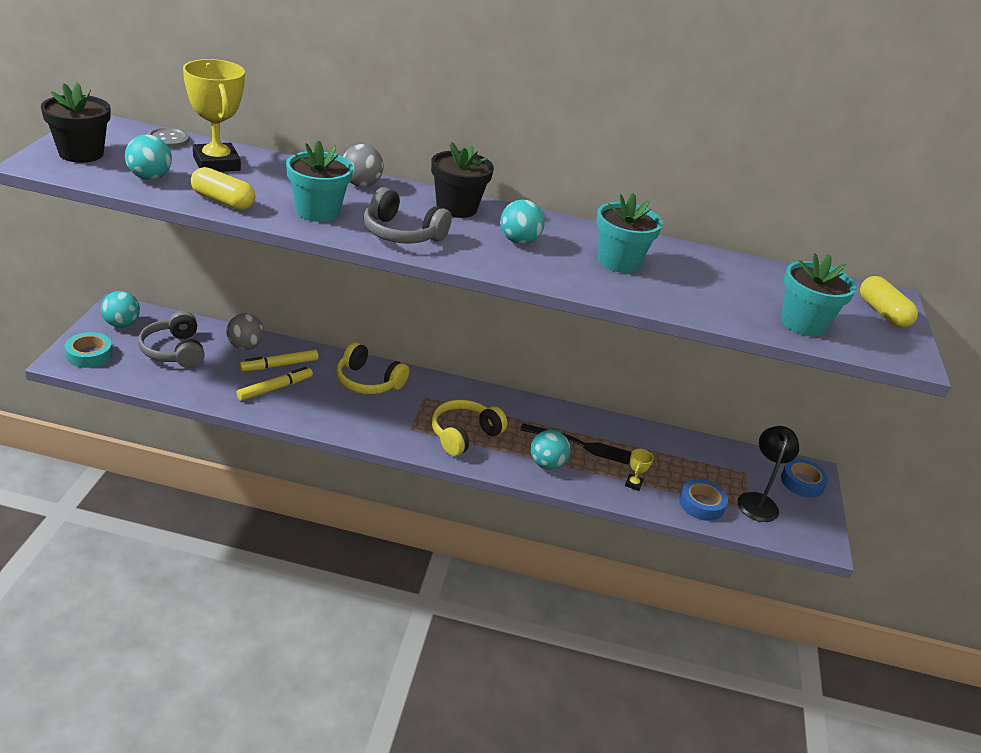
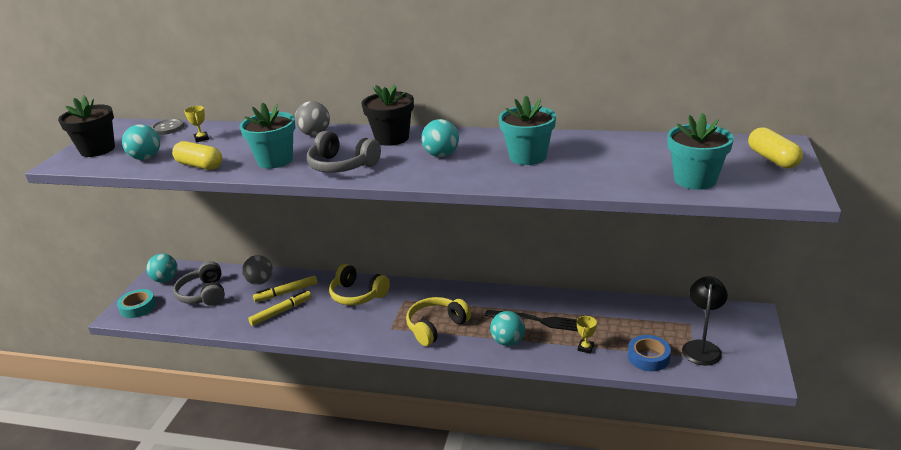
camera: 10 degrees right, 5 degrees down
yellow trophy [183,59,245,172] -> yellow trophy [184,106,209,142], size x0.41
blue tape [781,459,828,498] -> none

